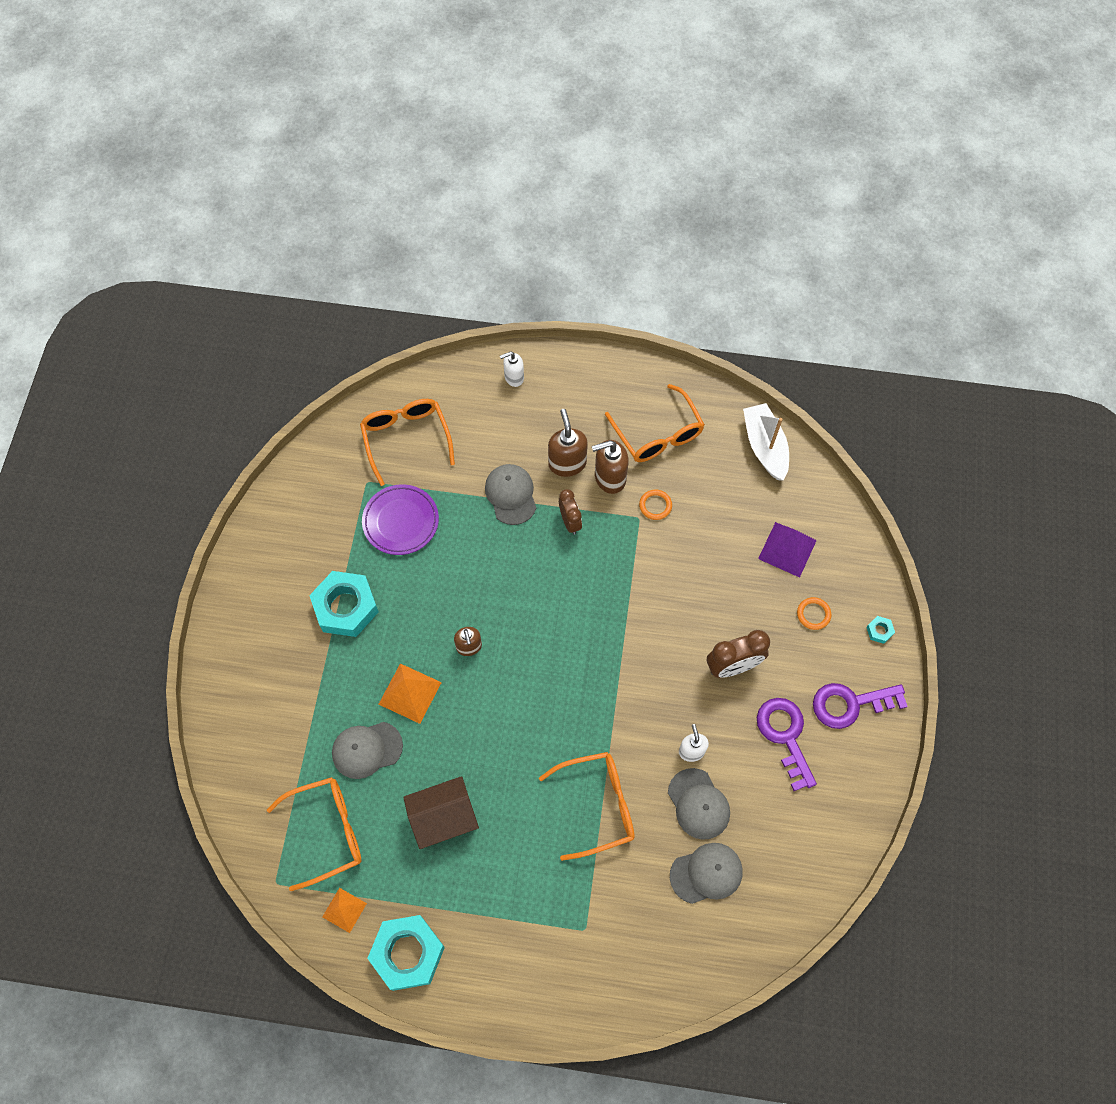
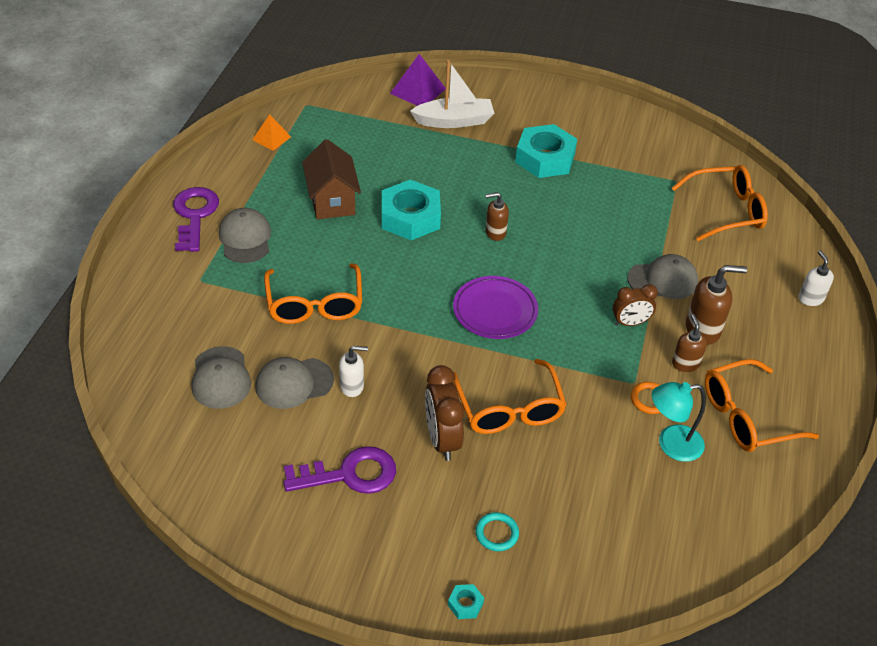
camera: 95 degrees right, 20 degrees down
orange glasses [267,777,361,891] -> orange glasses moved to [453,359,567,434]
grey cap [332,722,403,779] -> grey cap moved to [219,208,271,263]
purple plate [362,484,439,555] -> purple plate moved to [453,276,538,339]
turquoise nut [367,915,445,991] -> turquoise nut moved to [382,179,441,240]
orange pyramid [378,663,442,724] -> none
brown soap dispenser [592,440,629,494] -> brown soap dispenser [672,314,707,372], size x0.64
white boat [743,403,789,481] -> white boat moved to [410,60,494,128]
purple pyramid [758,522,817,578] -> purple pyramid moved to [390,54,445,106]
orange ring [797,597,831,630] -> turquoise ring [475,512,519,551]
purple key [813,683,908,729] -> purple key moved to [173,187,219,252]
none -> turquoise lamp [652,382,706,462]

